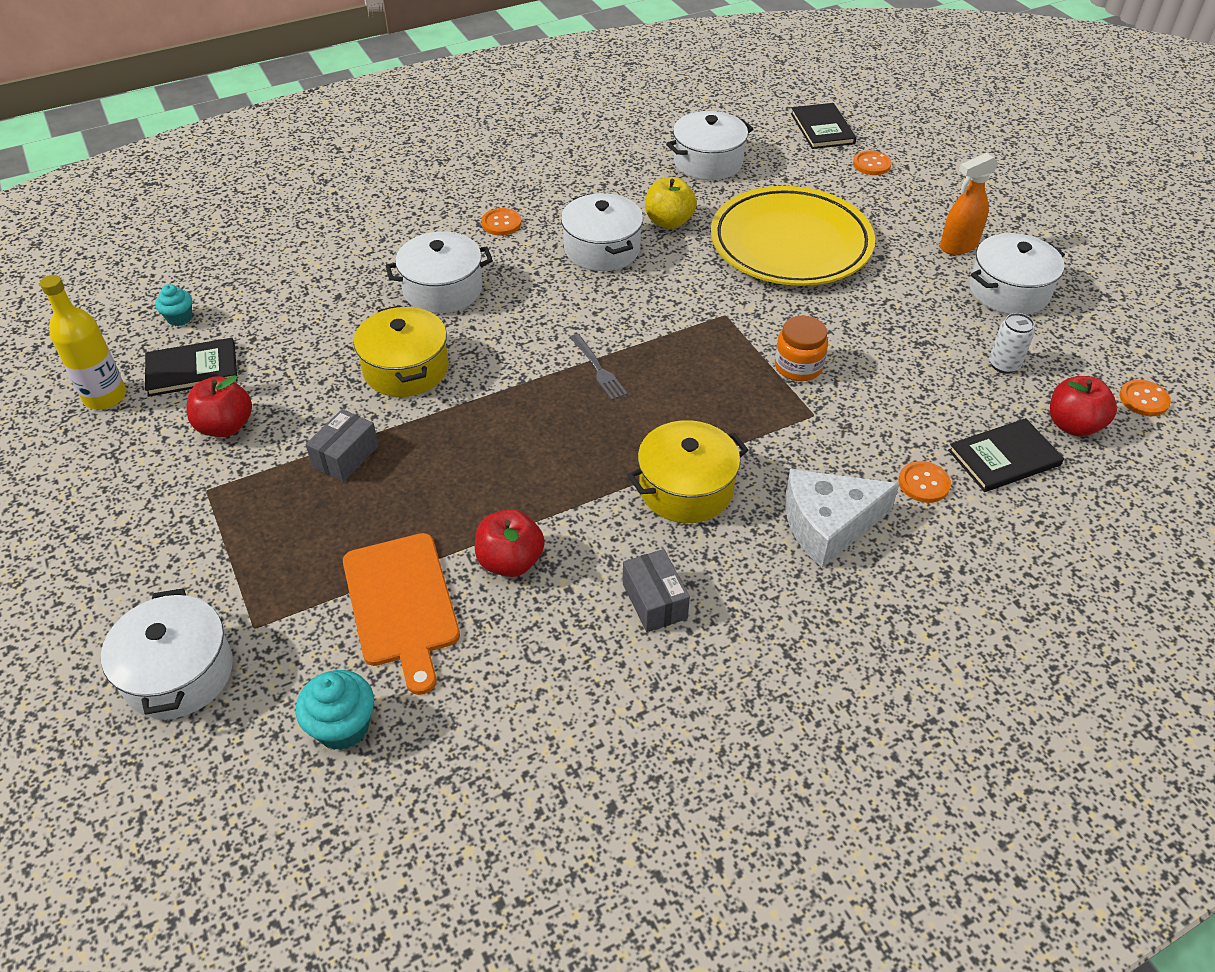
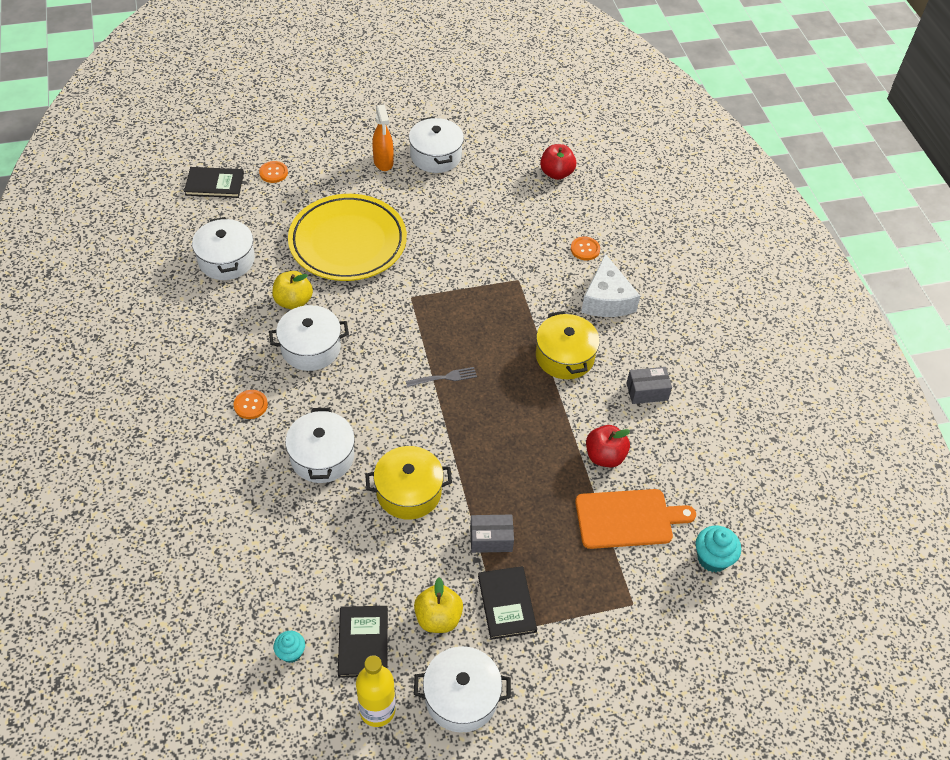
camera: 80 degrees left, 5 degrees up
white pot [101,588,233,719] -> white pot moved to [414,646,511,733]
red apple [187,375,252,437] -> yellow apple [414,577,463,633]
grey box [305,409,379,482] -> grey box turned 45 degrees counterclockwise [470,514,514,553]
orange jar [775,316,828,381] -> none
black book [948,418,1064,492] -> black book moved to [478,566,537,640]
white can [989,313,1035,374] -> none
orange button [1119,380,1171,416] -> none

